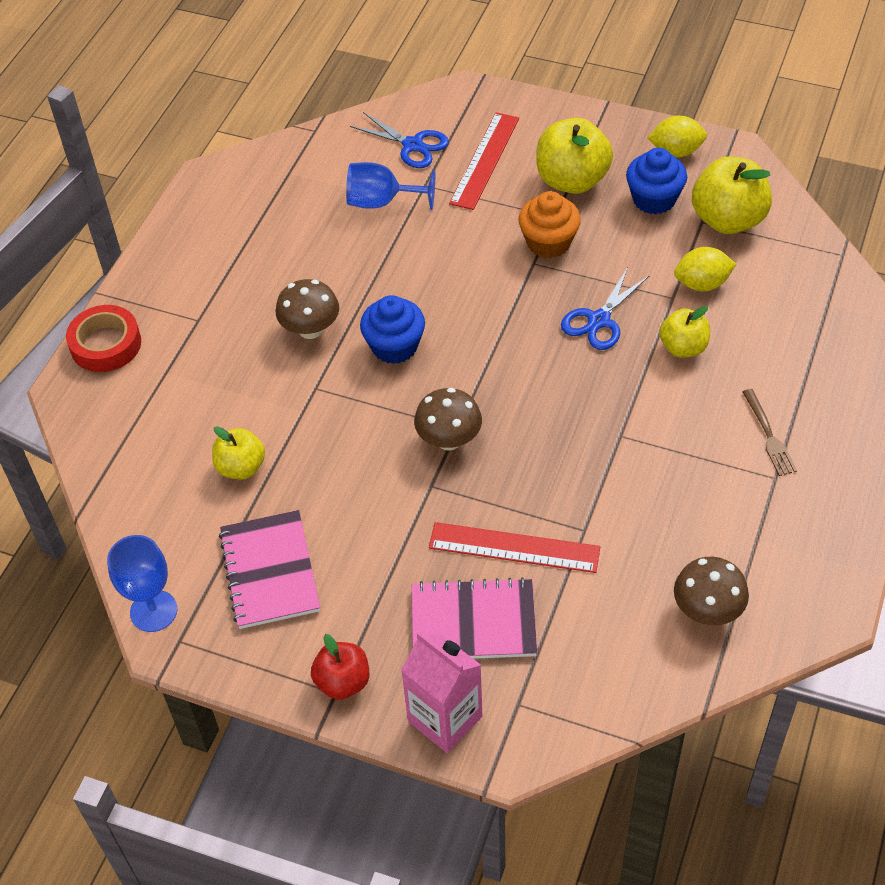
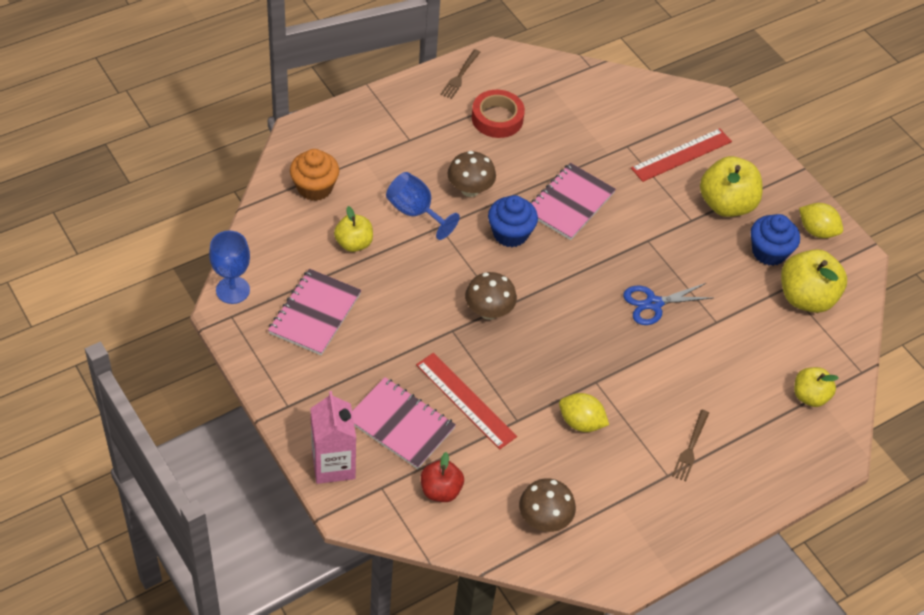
camera: 30 degrees right, 0 degrees up
red tape [66,305,141,372] -> red tape moved to [472,90,525,138]
red apple [311,634,369,700] -> red apple moved to [421,452,464,502]
blue goblet [346,162,435,210] -> blue goblet moved to [386,172,460,240]
blue scissors [350,112,449,168] -> none
orange cupcake [519,191,581,258] -> orange cupcake moved to [290,149,340,201]
yellow apple [659,306,710,358] -> yellow apple moved to [794,367,839,407]
yellow lemon [674,247,736,291] -> yellow lemon moved to [559,393,609,432]
none -> brown fork [440,49,480,99]
none -> pink notebook [531,163,616,240]

